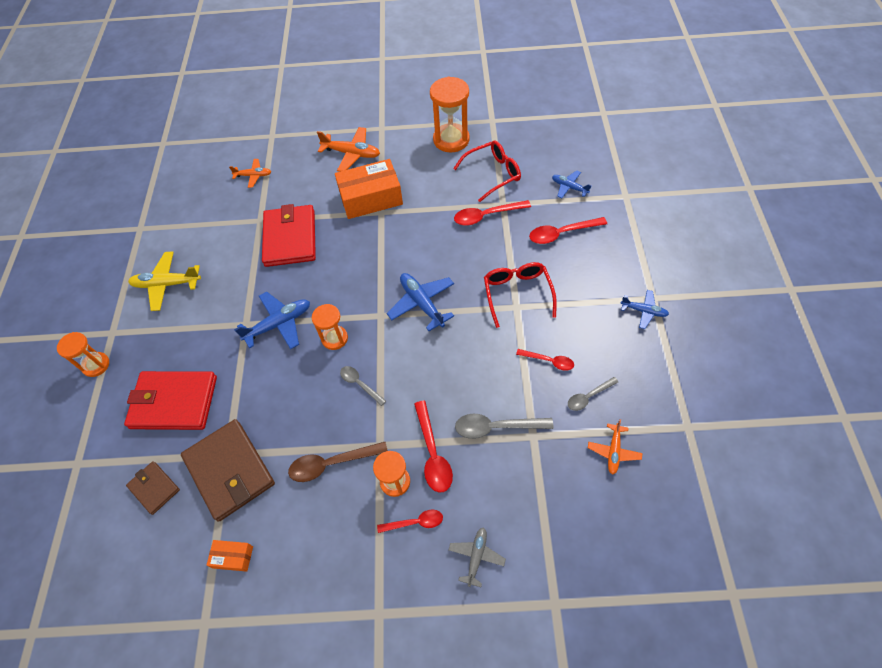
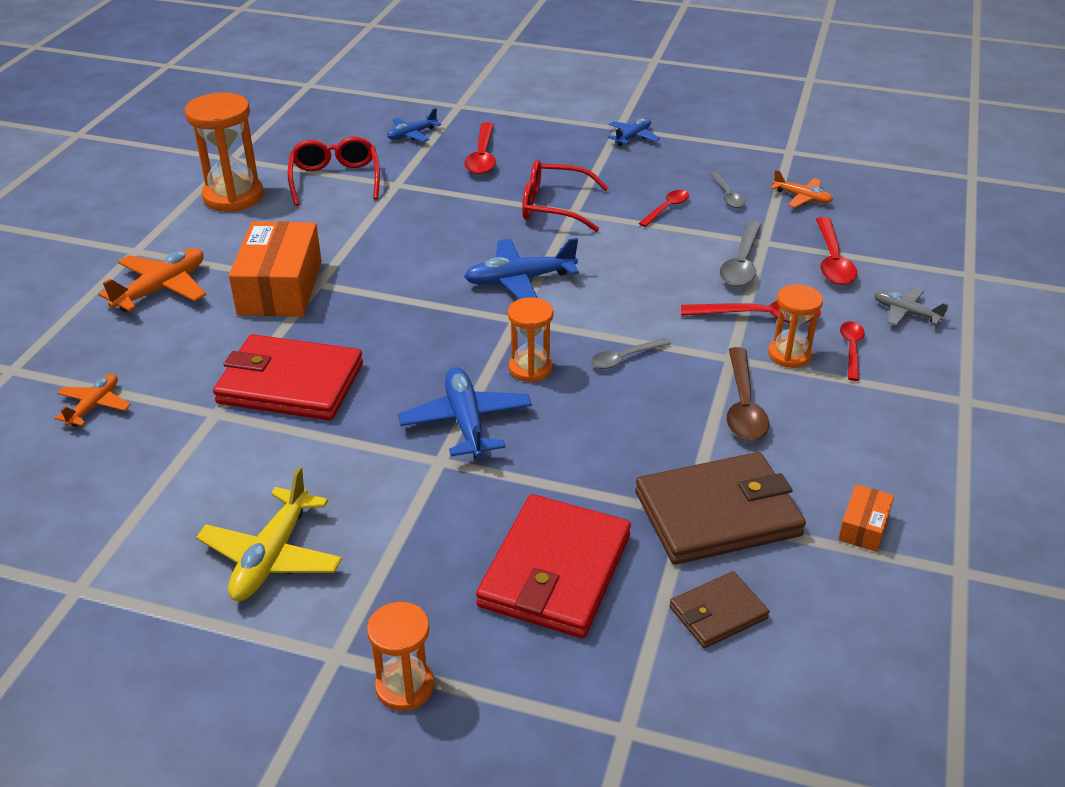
camera: 75 degrees left, 20 degrees down
red spoon [454,200,531,226] -> red spoon moved to [816,217,857,285]

